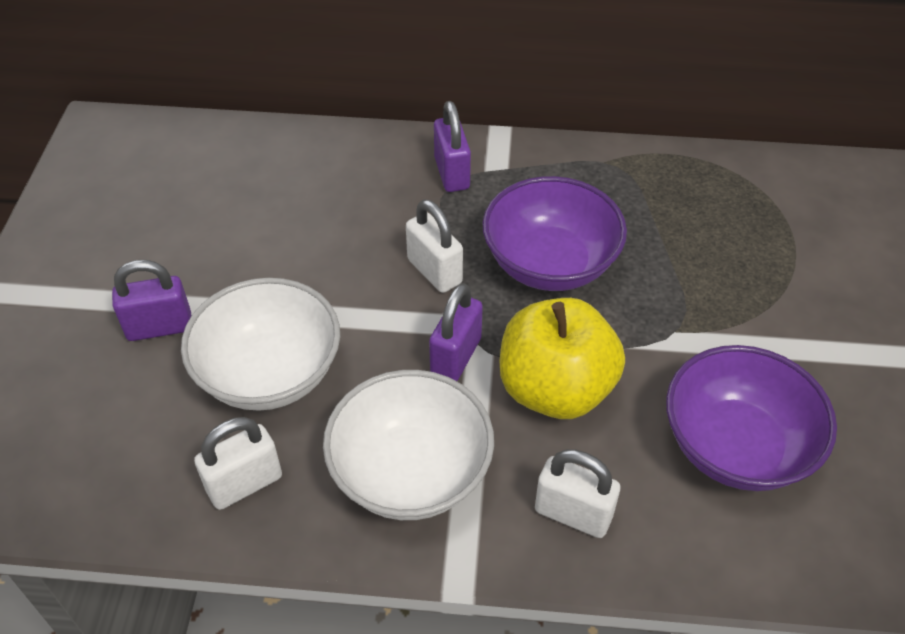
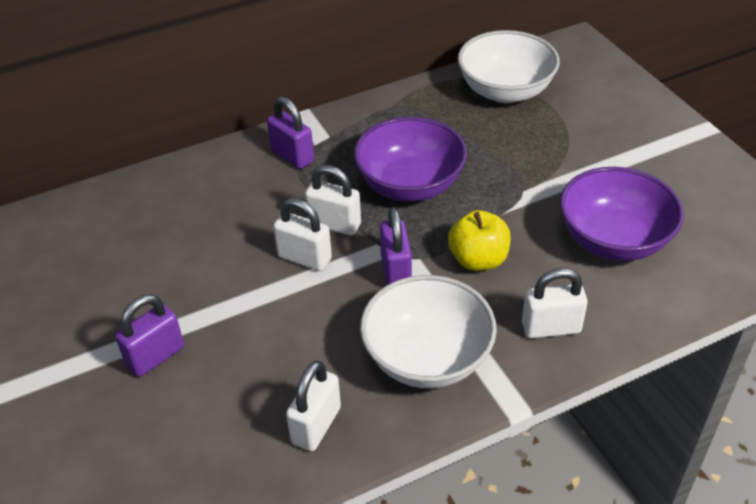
camera: 30 degrees left, 5 degrees down
white bowl [181,278,340,411] -> white bowl moved to [458,30,560,103]
yellow apple [500,298,625,419] -> yellow apple [448,210,511,271], size x0.66
none -> white padlock [273,198,332,271]

